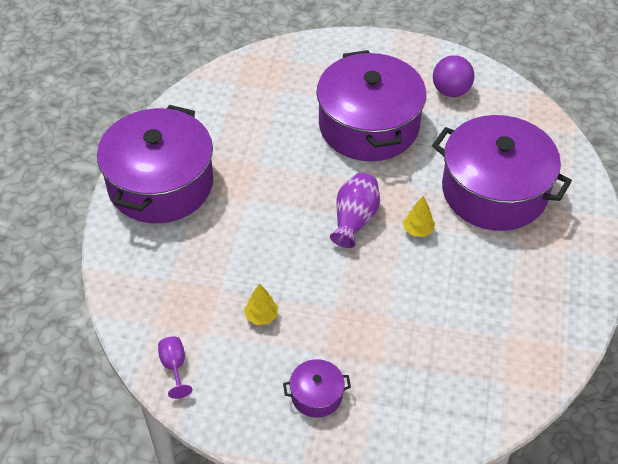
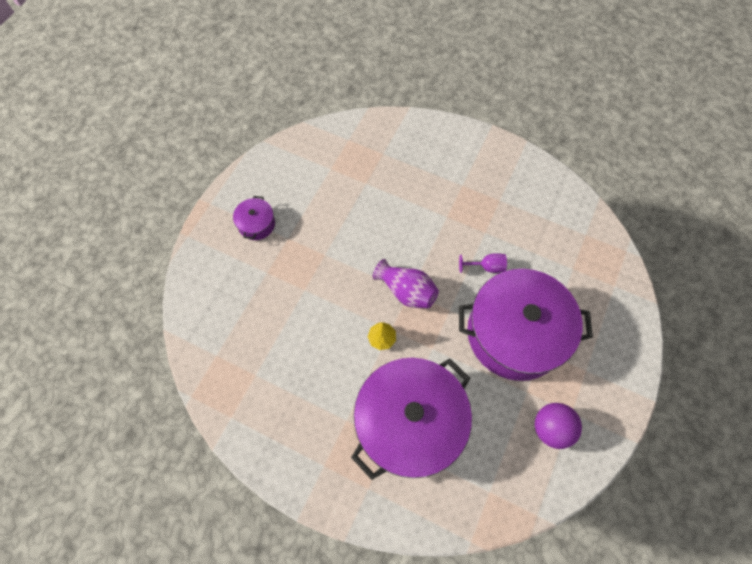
camera: 105 degrees right, 15 degrees up
purple pot [97,105,213,223] -> none
purple goblet [158,336,192,399] -> purple goblet moved to [459,253,507,273]
yellow tree [244,283,278,325] -> none

